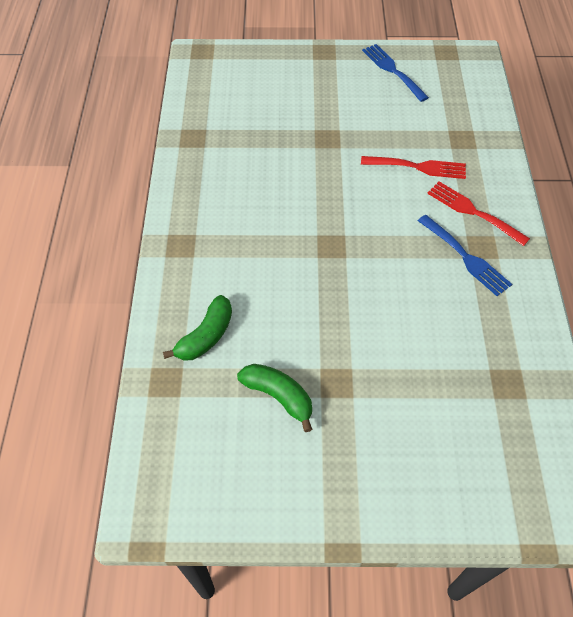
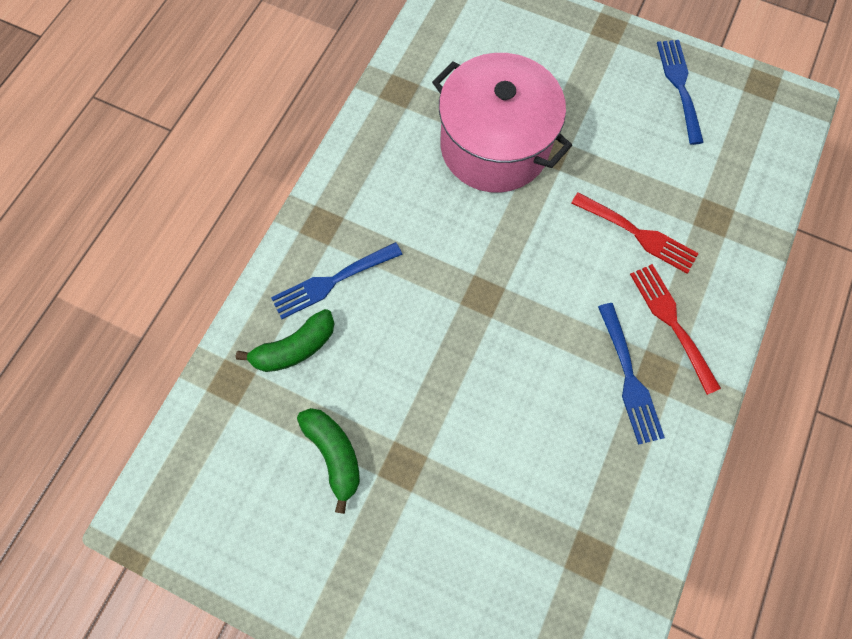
camera: 25 degrees right, 15 degrees up
none -> blue fork [271,242,403,319]
none -> pink pot [432,53,572,193]

